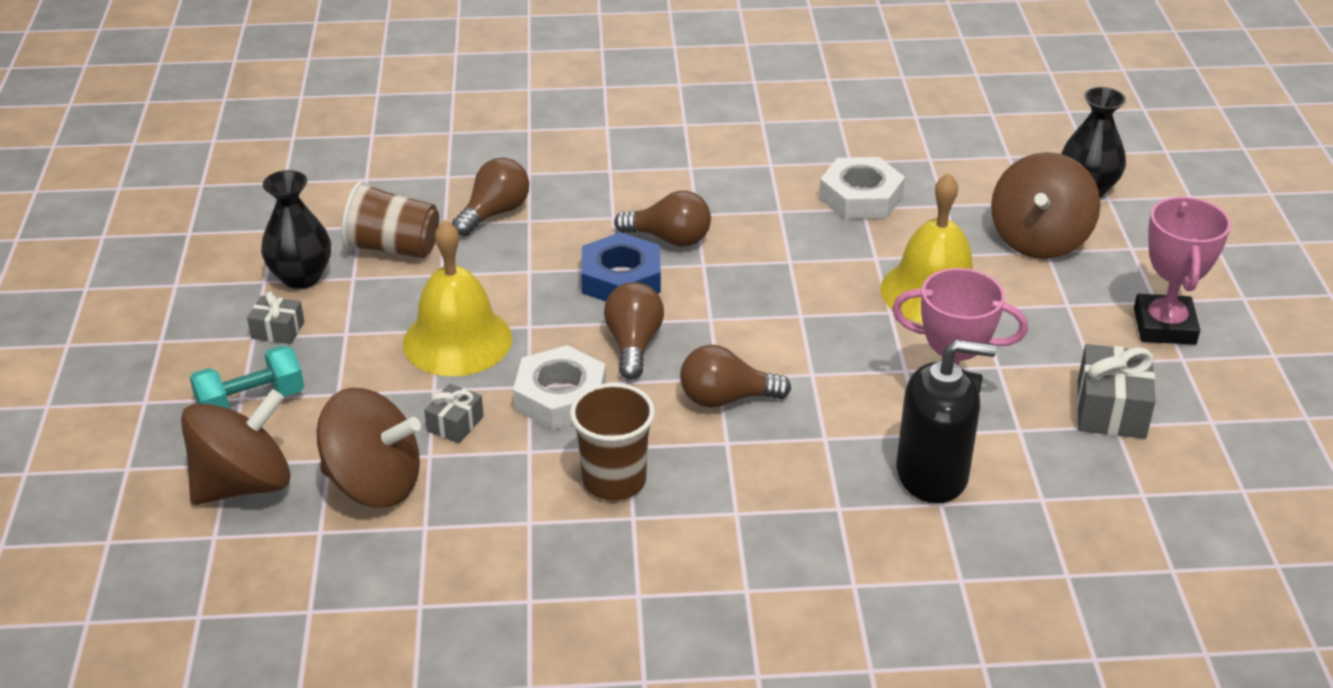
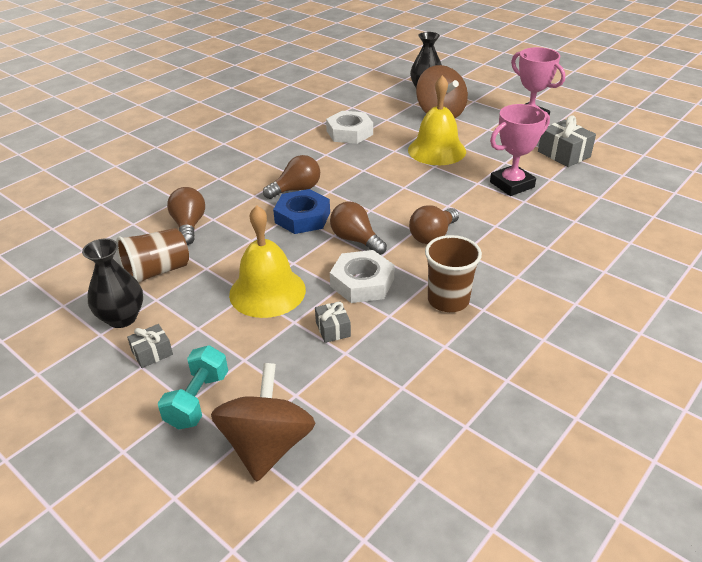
camera: 45 degrees left, 0 degrees up
brown spinning top [317,388,421,508] -> none
black soap dispenser [897,340,996,503] -> none

